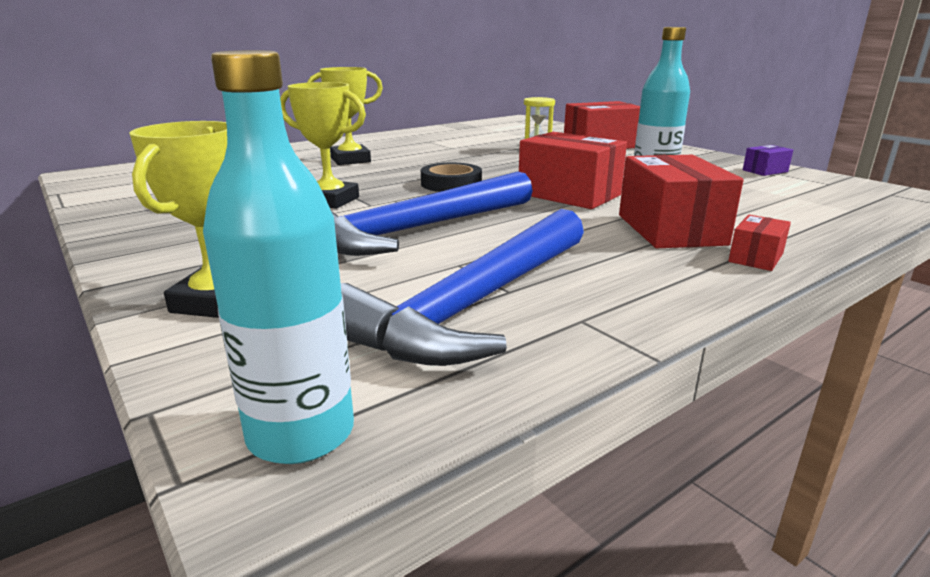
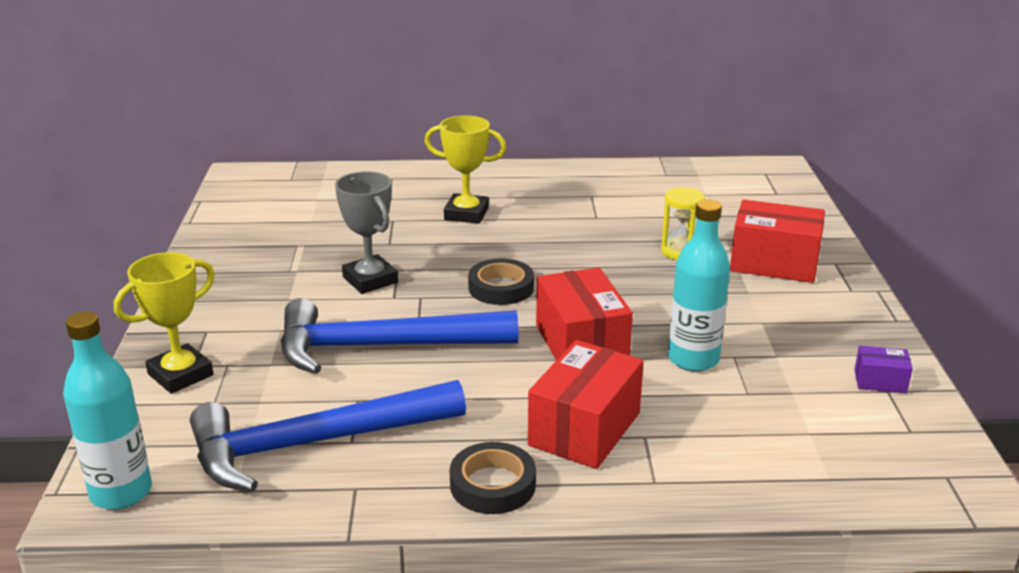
camera: 35 degrees right, 5 degrees up
yellow trophy [280,82,366,209] -> grey trophy [335,171,398,294]
red box [728,215,791,271] -> none
none -> black tape [450,442,536,514]

